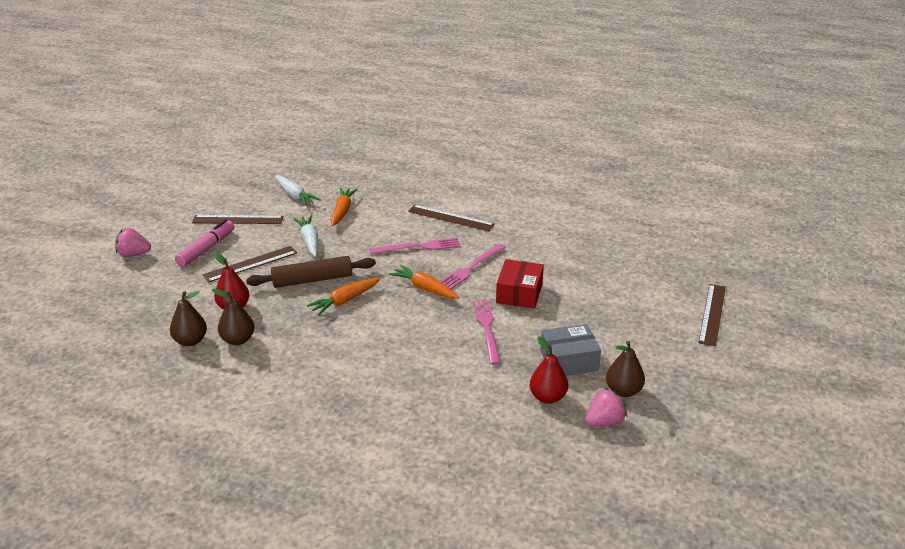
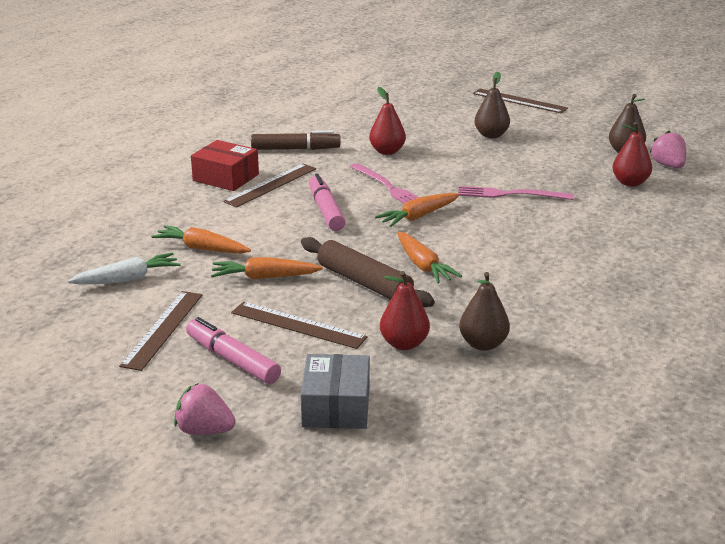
camera: 75 degrees left, 5 degrees down
pink strawberry [115,228,151,257] -> pink strawberry turned 90 degrees clockwise [174,383,236,435]
brown pear [170,291,207,346] -> brown pear moved to [475,72,510,138]
brown ruler [203,246,297,283] -> brown ruler turned 45 degrees counterclockwise [231,302,368,349]
brown rolling pin [246,256,376,288] -> brown rolling pin turned 45 degrees counterclockwise [301,237,435,307]
white carrot [293,216,318,257] -> orange carrot [211,257,323,280]
pink fork [369,238,461,254] -> pink marker [309,173,346,231]
red box [496,259,544,309] -> red box moved to [191,140,259,191]
grey box [540,324,601,376] -> grey box moved to [301,354,370,429]
none -> brown marker [251,130,341,150]
none -> red pear [369,87,406,155]

